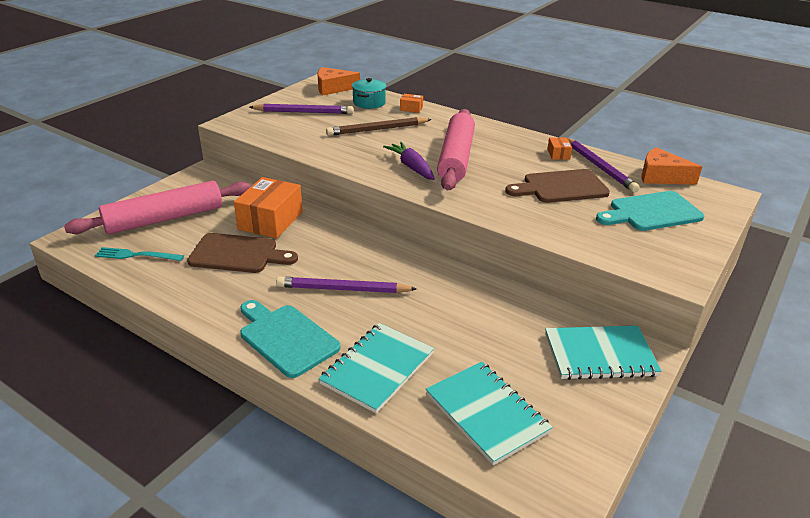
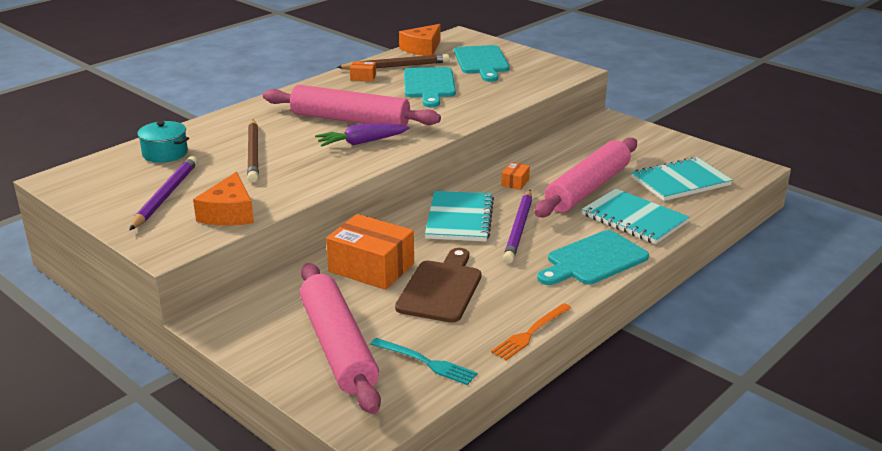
camera: 80 degrees left, 5 degrees down
turquoise fork [95,247,184,261] -> turquoise fork turned 75 degrees counterclockwise [371,338,478,385]
orange cheese [318,67,360,96] -> orange cheese moved to [193,172,254,226]
orange box [400,94,423,113] -> orange box moved to [501,162,530,190]
brown cutting board [505,169,610,203] -> turquoise cutting board [404,67,456,107]
turquoise notebook [545,326,662,380] -> turquoise notebook moved to [425,191,494,242]
purple pencil [568,138,640,192] -> brown pencil [336,54,450,70]
none -> orange fork [491,303,571,360]
none -> pink rolling pin [534,138,637,217]

